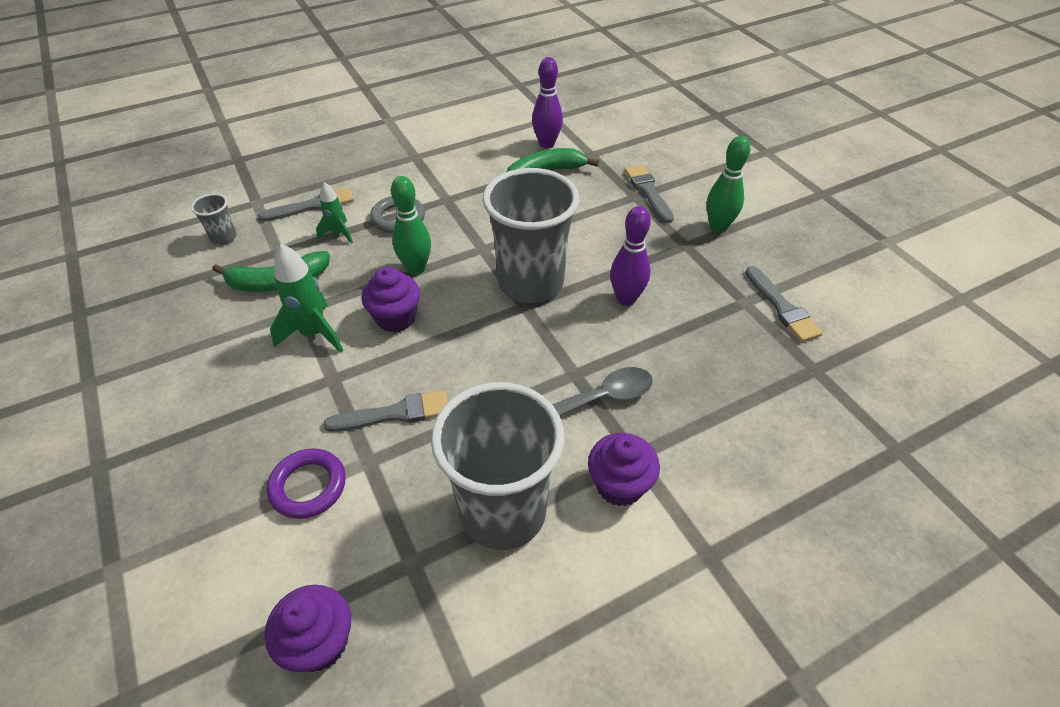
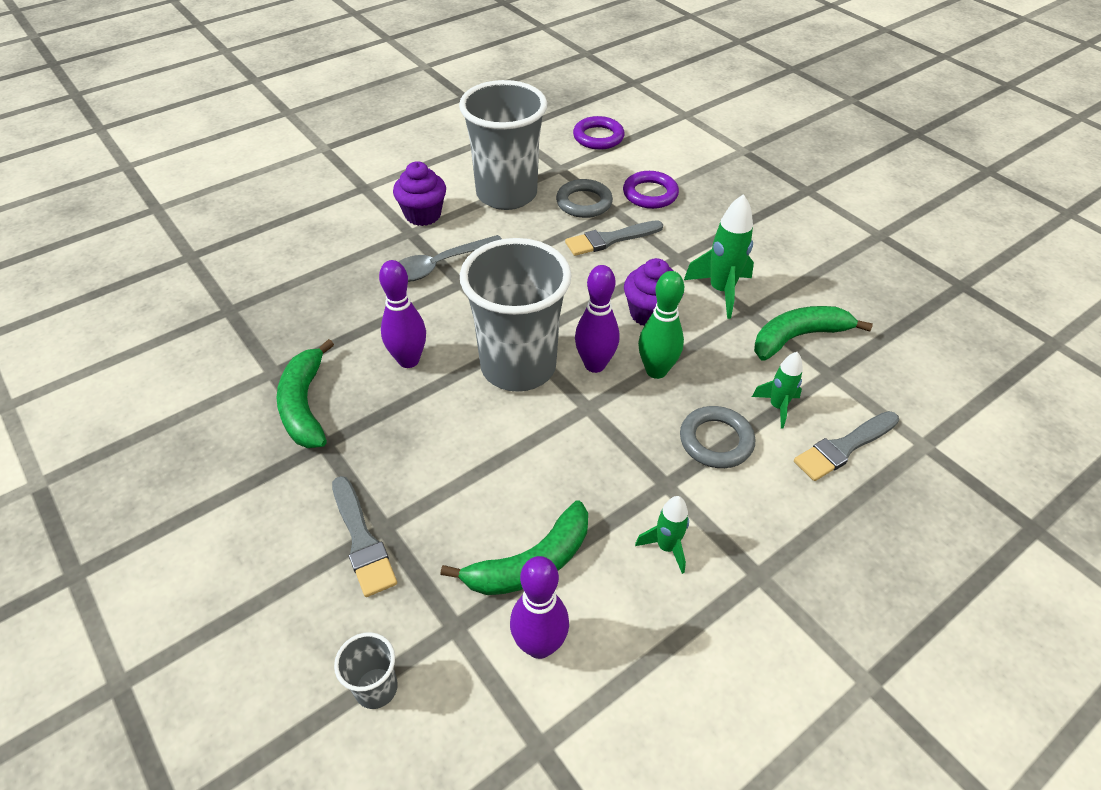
camera: 170 degrees right, 0 degrees up
grey cup [191,193,237,245] -> grey cup moved to [334,632,398,709]
purple cupcake [265,585,351,672] -> purple ring [573,116,625,150]
green bowling pin [707,136,750,233] -> none
grey brush [745,266,823,342] -> none
none -> green banana [276,339,334,448]
none -> grey ring [556,179,613,218]
none -> purple bowling pin [575,265,619,373]
none -> green rocket [635,496,689,574]

